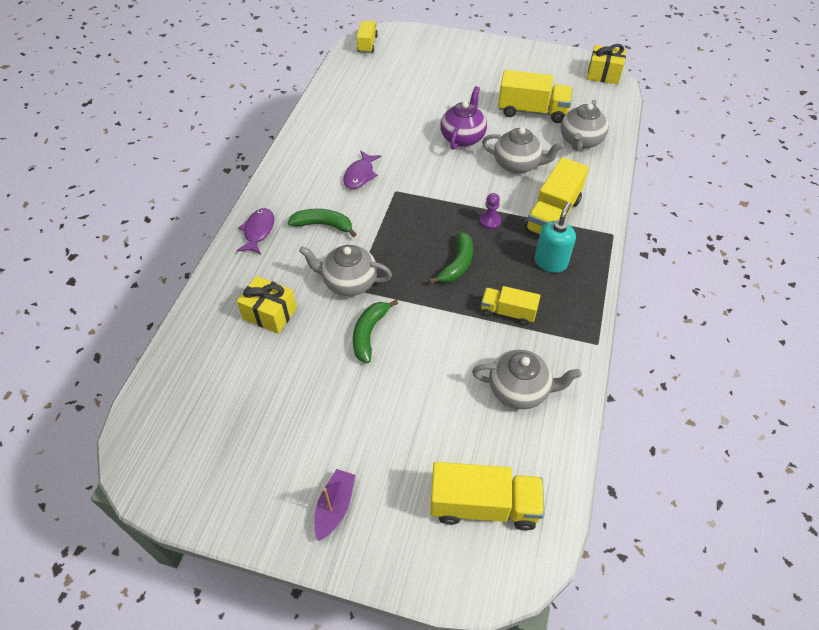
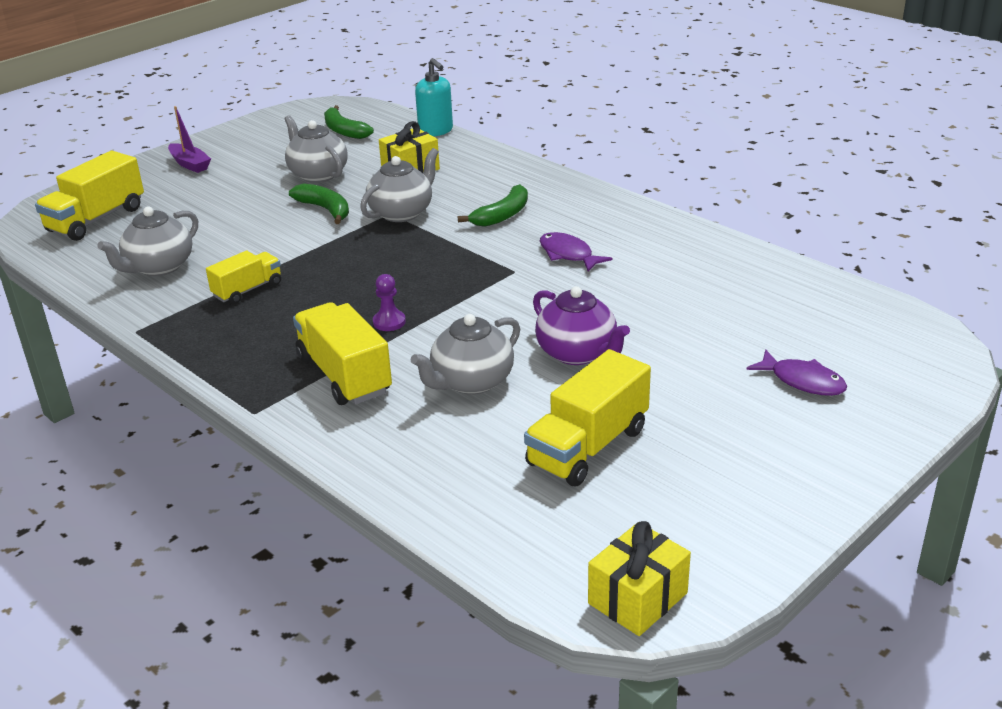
camera: 120 degrees right, 20 degrees down
purple fish [237,208,274,254] -> purple fish moved to [746,349,847,396]
yellow truck [357,21,378,53] -> none
green banana [429,232,473,284] -> green banana moved to [324,105,374,139]
turquoise soap dispenser [535,202,576,273] -> turquoise soap dispenser moved to [415,58,453,137]
grey teapot [561,100,609,150] -> grey teapot moved to [284,115,348,183]

